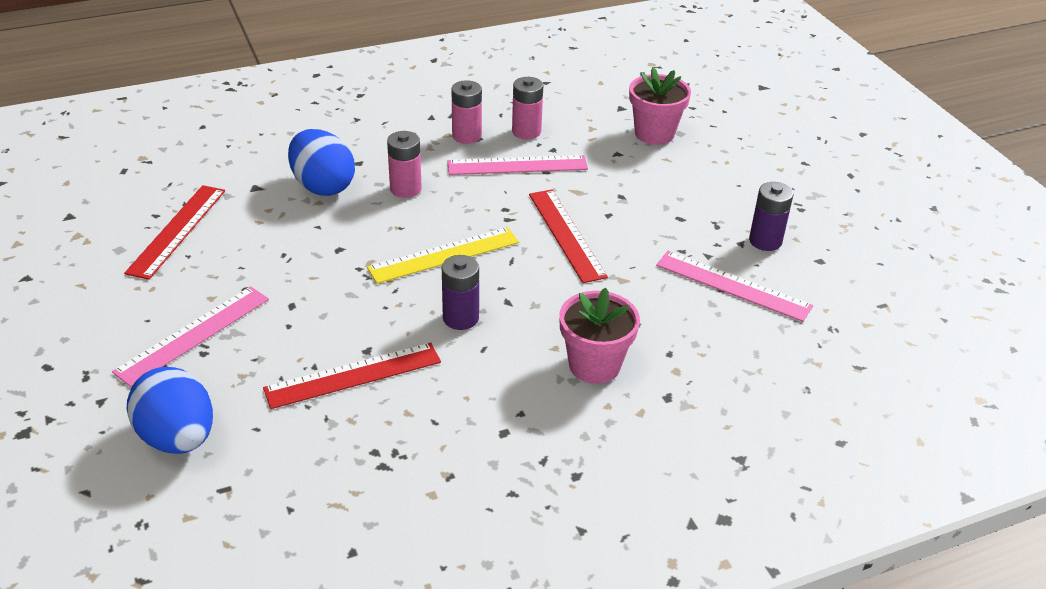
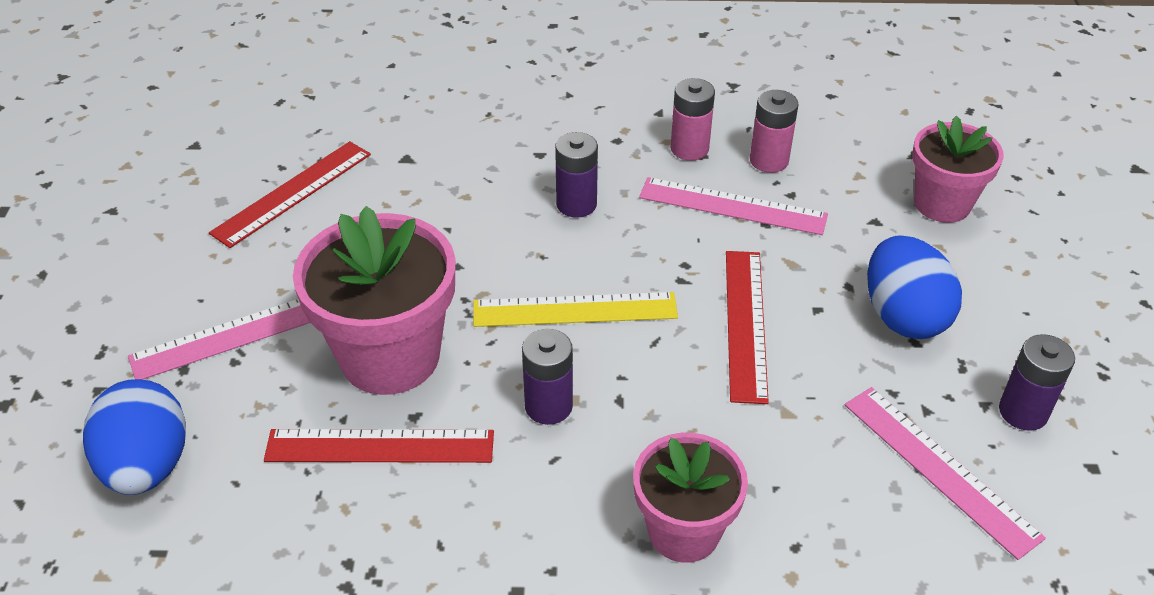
camera: 25 degrees right, 5 degrees up
blue egg [288,129,355,196] -> blue egg moved to [867,235,962,339]
pink battery [387,131,422,198] -> purple battery [555,132,598,218]
none -> pink flower pot [293,206,455,395]

